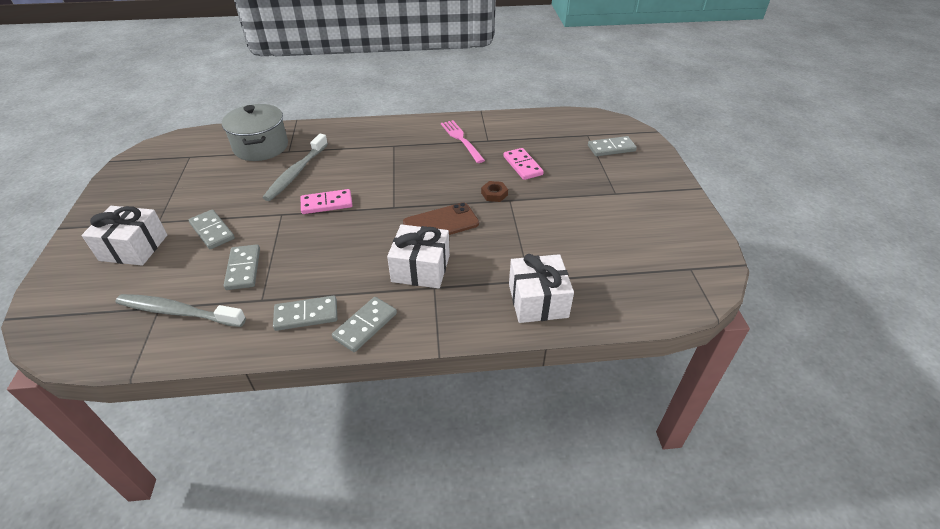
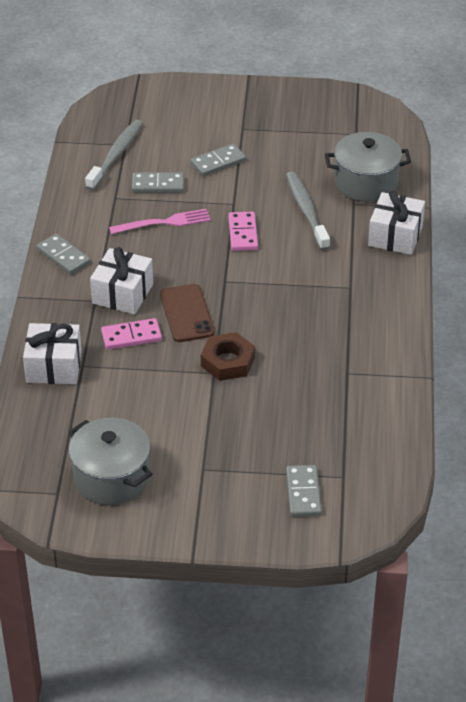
camera: 100 degrees right, 0 degrees up
white gift [82,206,167,266] -> white gift moved to [368,191,425,255]
grey toothbrush [263,134,328,201] -> grey toothbrush turned 45 degrees clockwise [286,172,330,251]
grey domino [273,296,337,331] -> none
pink fork [441,120,485,163] -> pink fork moved to [109,209,211,234]
brown nut [481,181,508,202] -> brown nut [201,332,255,381], size x1.75
pink domino [503,148,544,180] -> pink domino moved to [101,318,162,350]
none -> grey pot [69,418,152,505]

